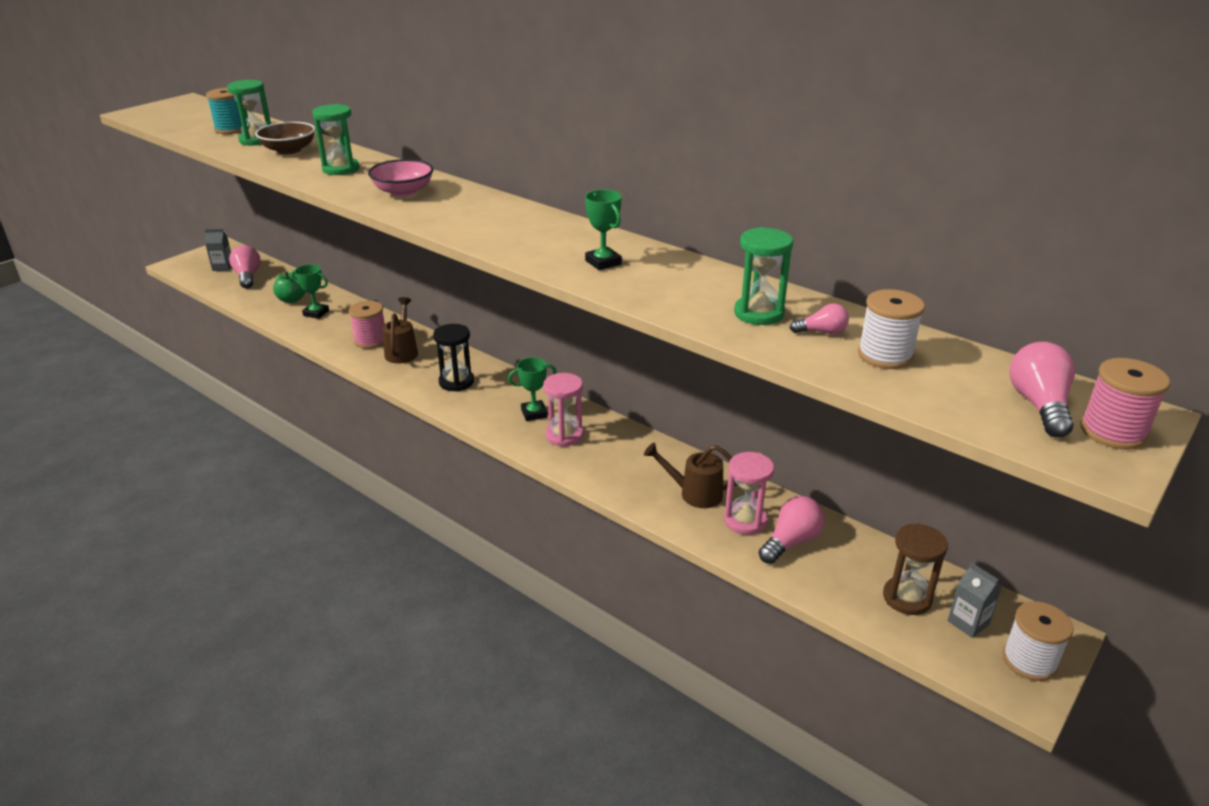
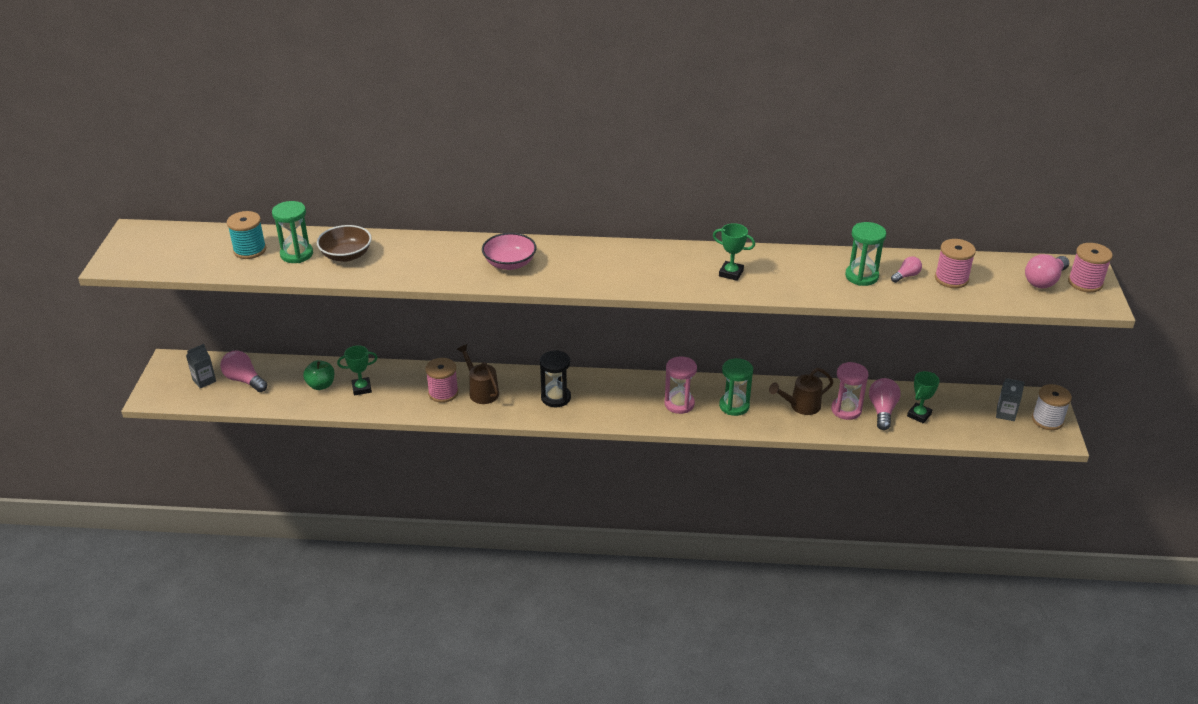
camera: 35 degrees left, 5 degrees up
green hourglass [312,104,359,175] -> green hourglass moved to [719,358,753,416]
green trophy [508,357,557,421] -> green trophy moved to [907,371,940,424]
white spool [858,289,925,369] -> pink spool [935,239,976,288]
brown hourglass [883,523,948,615] -> none
pink light bulb [1009,342,1075,437] -> pink light bulb turned 105 degrees counterclockwise [1025,254,1069,288]

